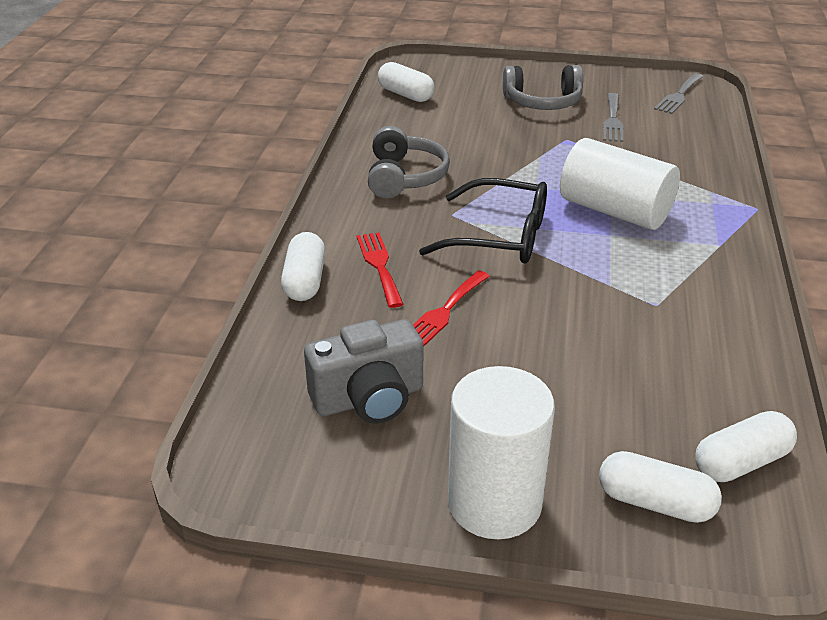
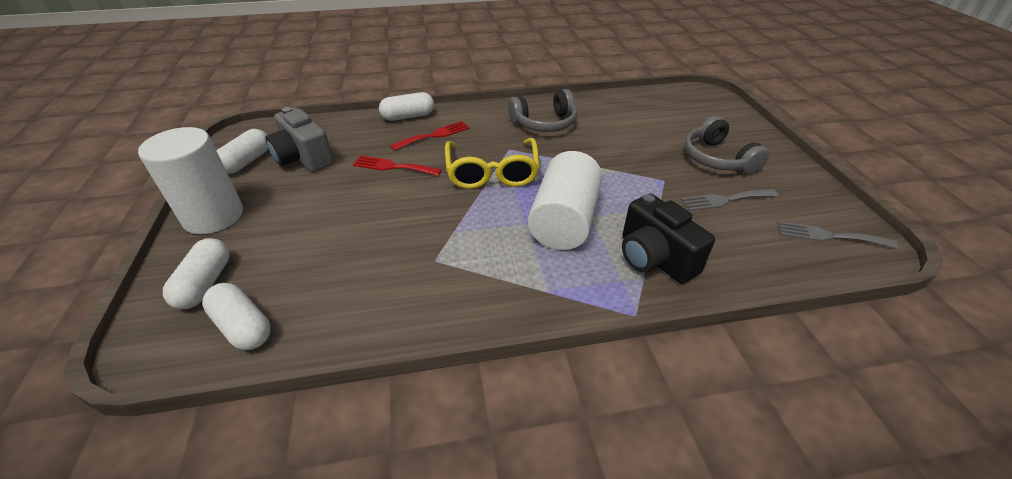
camera: 70 degrees right, 5 degrees up
white capsule [378,62,435,102] -> white capsule moved to [217,129,268,174]
black glasses [419,178,547,264] -> yellow glasses [445,138,540,189]
none -> black camera [622,194,715,284]

